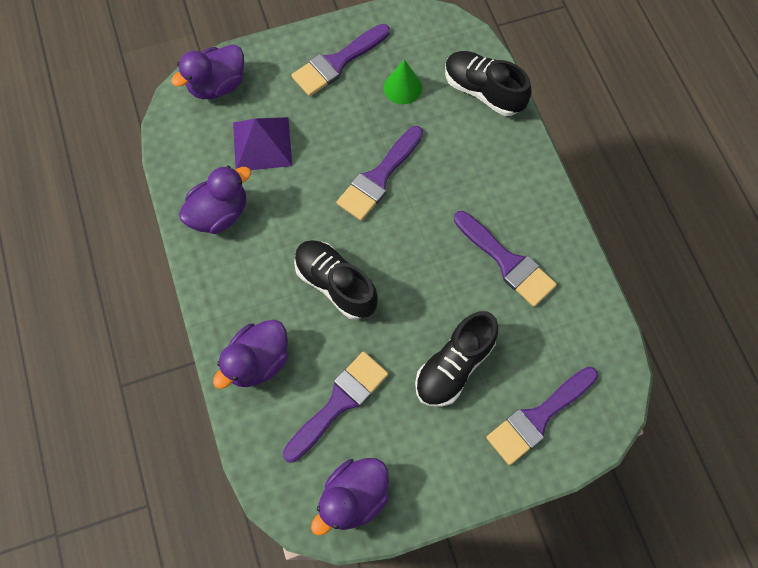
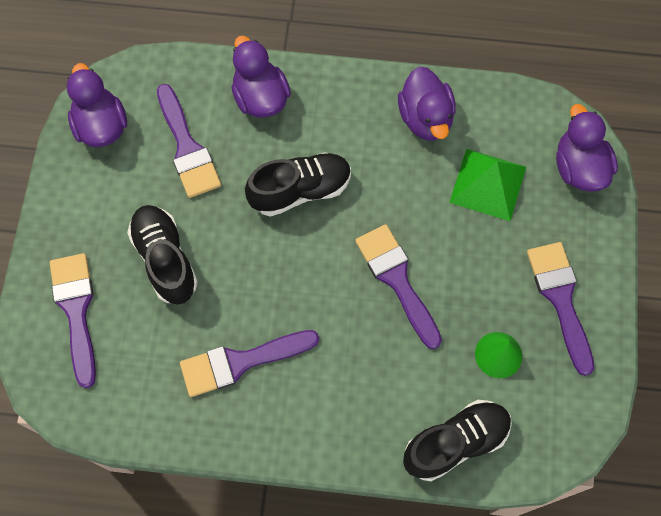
camera: 115 degrees right, 0 degrees up
purple pyramid [233,117,292,170] -> green pyramid [449,149,526,221]

